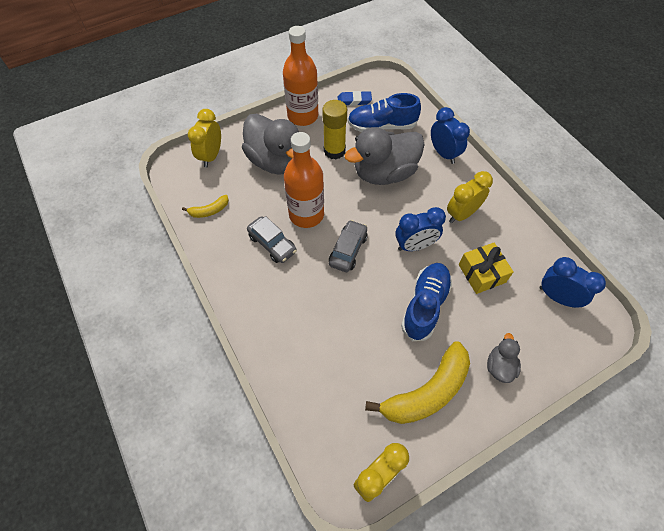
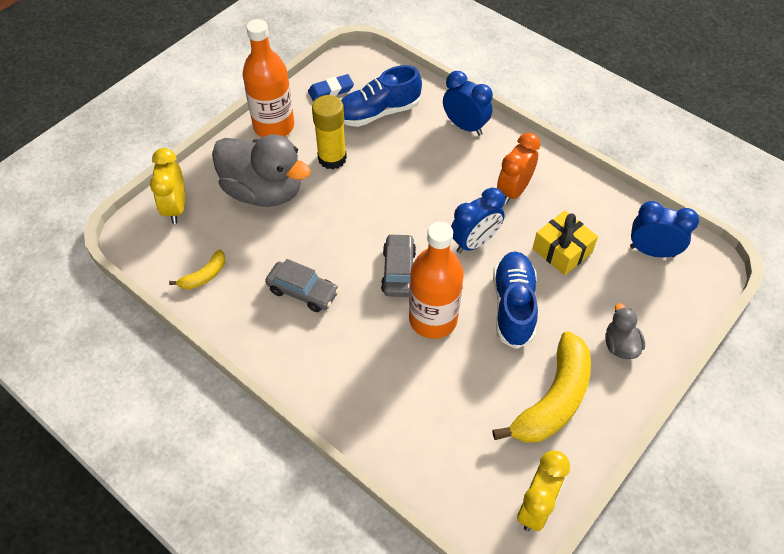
camera: 20 degrees left, 5 degrees down
orange bottle [284,132,324,228] -> orange bottle moved to [409,222,464,339]
grey duck [345,127,425,185] -> none
yellow clock [447,171,493,223] -> orange clock [497,133,540,204]

